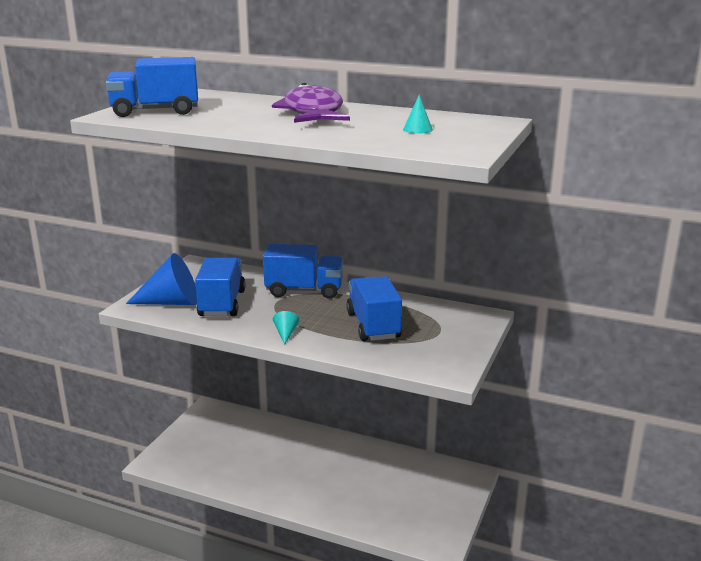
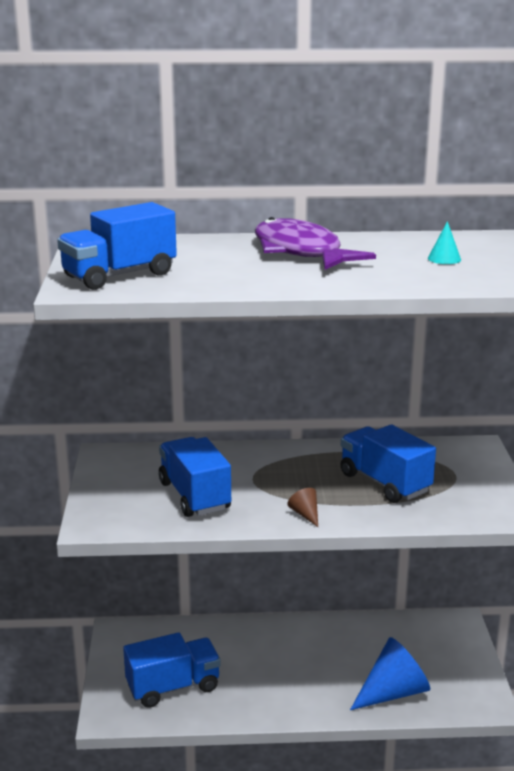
camera: 25 degrees left, 0 degrees up
blue cone [126,253,197,305] -> blue cone moved to [350,637,430,710]
blue truck [263,244,343,299] -> blue truck moved to [123,632,221,708]
turquoise cone [273,311,299,344] -> brown cone [288,488,318,527]

